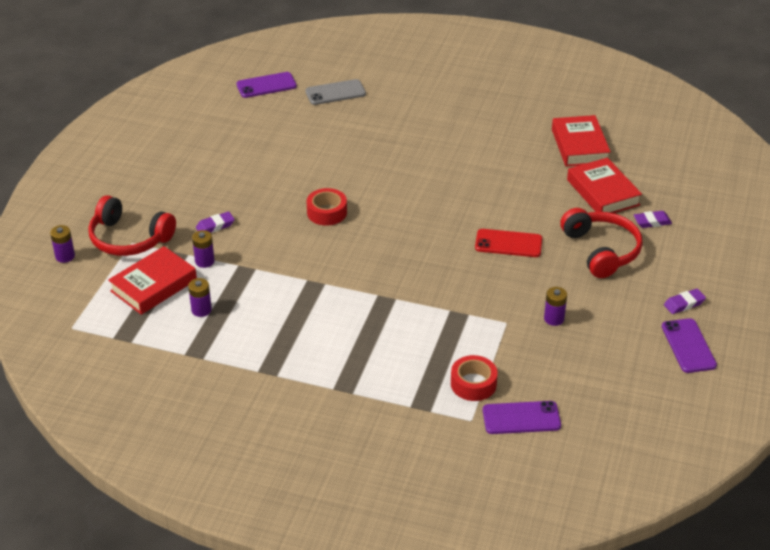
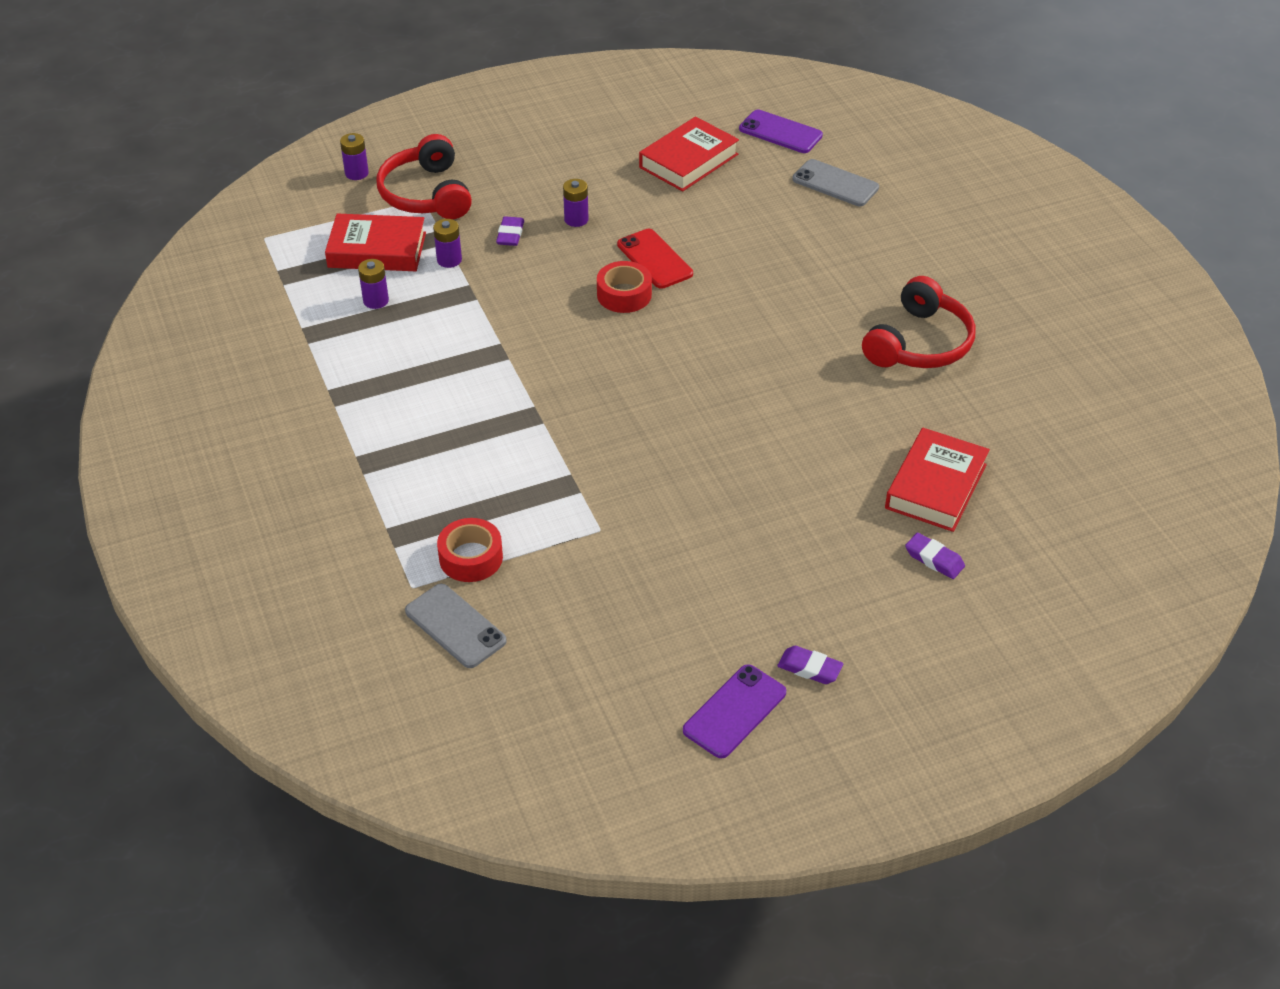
camera: 50 degrees right, 5 degrees up
purple eraser [196,212,235,233] -> purple eraser turned 75 degrees clockwise [496,216,524,246]
red phone [475,229,542,257] -> red phone moved to [617,229,693,289]
purple phone [483,401,561,434] -> grey phone [405,584,507,668]
purple battery [544,287,567,326] -> purple battery moved to [563,179,589,227]
red book [552,115,611,167] -> red book moved to [639,117,739,192]
red headphones [560,208,643,278] -> red headphones moved to [862,276,976,368]

